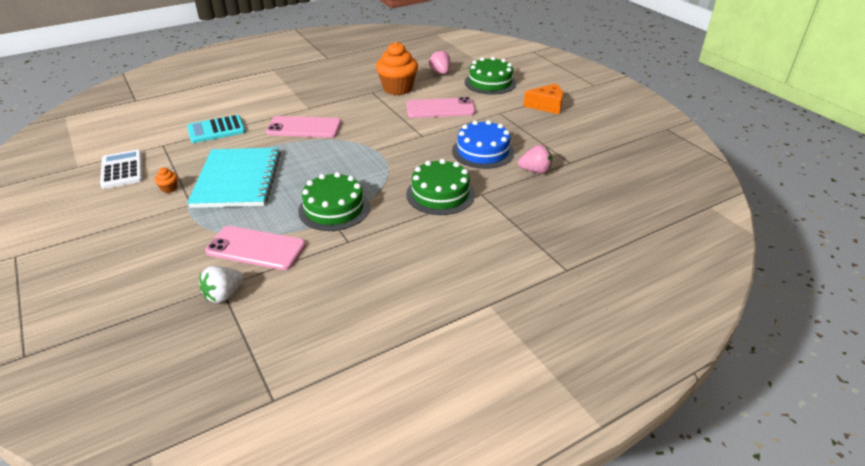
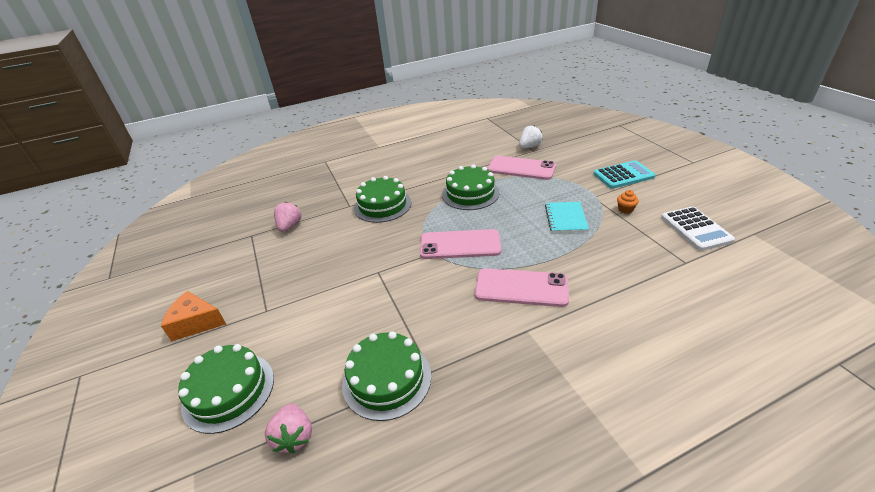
camera: 170 degrees left, 0 degrees up
turquoise calculator [187,115,246,143] -> turquoise calculator moved to [594,160,655,189]
turquoise notebook [187,148,281,208] -> turquoise notebook [545,202,589,233], size x0.52
orange cupcake [376,42,418,95] -> green cake [342,331,431,421]
pink phone [407,97,476,118] -> pink phone moved to [420,229,501,259]
blue cake [452,120,514,169] -> none
pink strawberry [518,145,552,174] -> pink strawberry turned 90 degrees clockwise [274,202,301,232]

